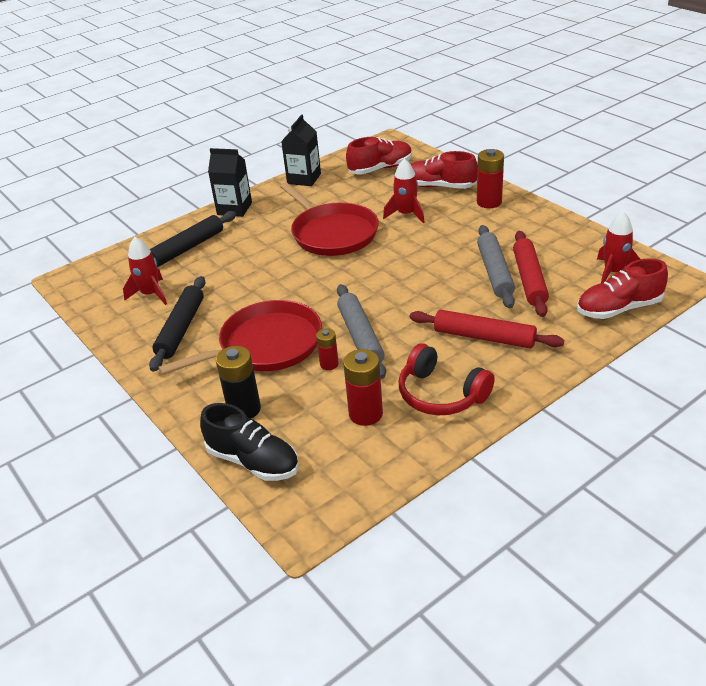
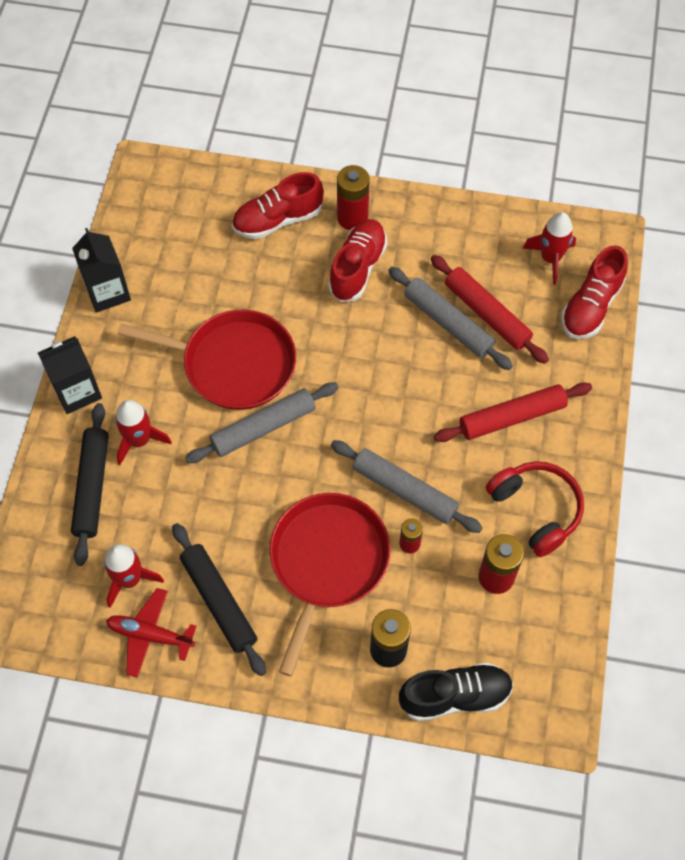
camera: 45 degrees left, 25 degrees up
red shoe [346,137,412,174] -> red shoe moved to [328,219,387,302]
red rocket [383,159,425,223] -> red rocket moved to [115,400,172,465]
red headphones [399,343,495,415] -> red headphones turned 120 degrees counterclockwise [486,461,584,557]
none -> red plane [106,588,196,678]
none -> grey rolling pin [185,382,338,463]

